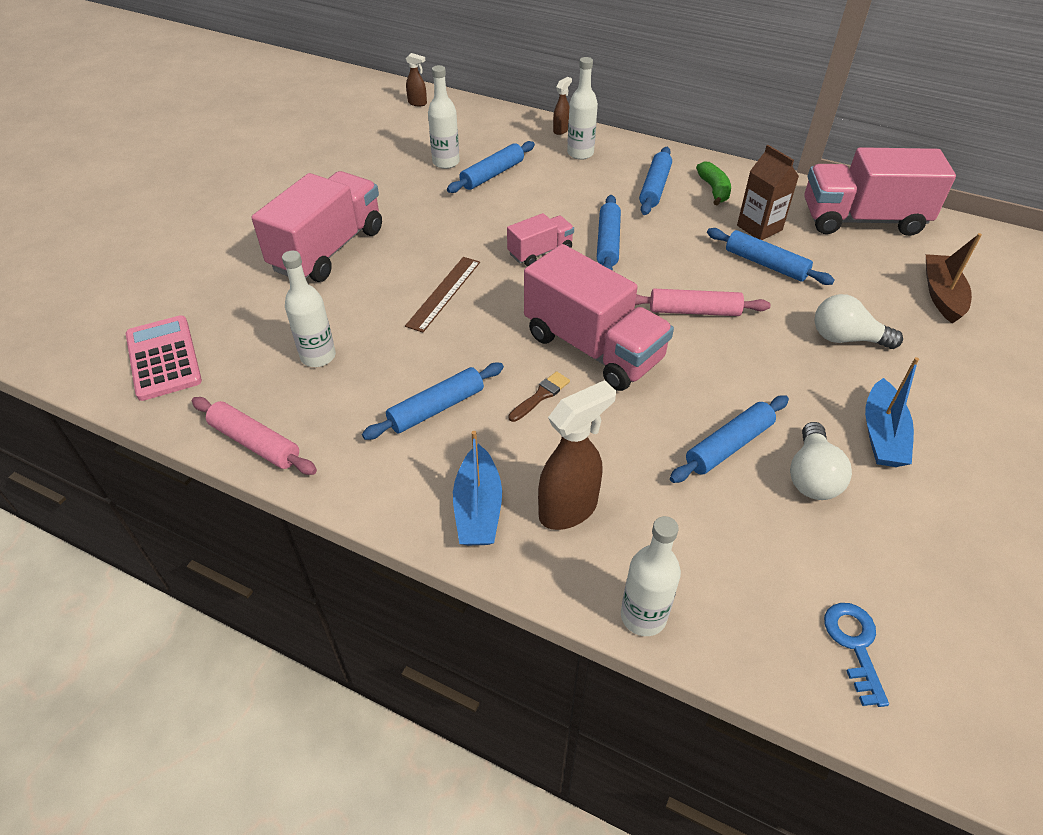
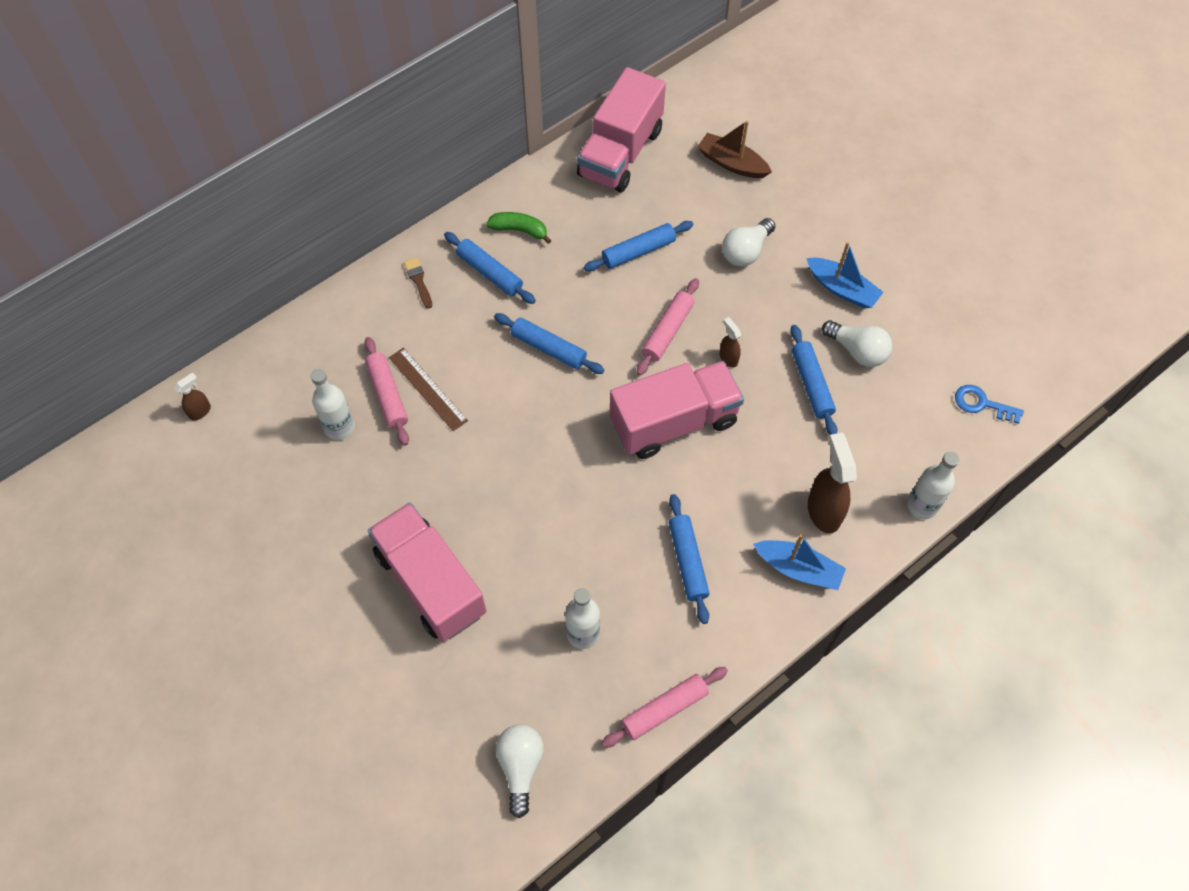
camera: 65 degrees left, 15 degrees up
pink calculator [126,315,202,401] -> white light bulb [496,724,544,818]
brown ruler [405,257,480,333] -> brown ruler moved to [389,348,468,431]
blue rolling pin [447,141,535,193] -> pink rolling pin [364,337,409,446]
pink truck [507,213,574,266] -> none
brown brush [508,371,570,422] -> brown brush moved to [404,257,432,309]
brown spray bottle [553,77,572,135] -> brown spray bottle moved to [720,317,741,368]
white bottle [567,57,598,160] -> none
brown carton [737,145,799,240] -> none

